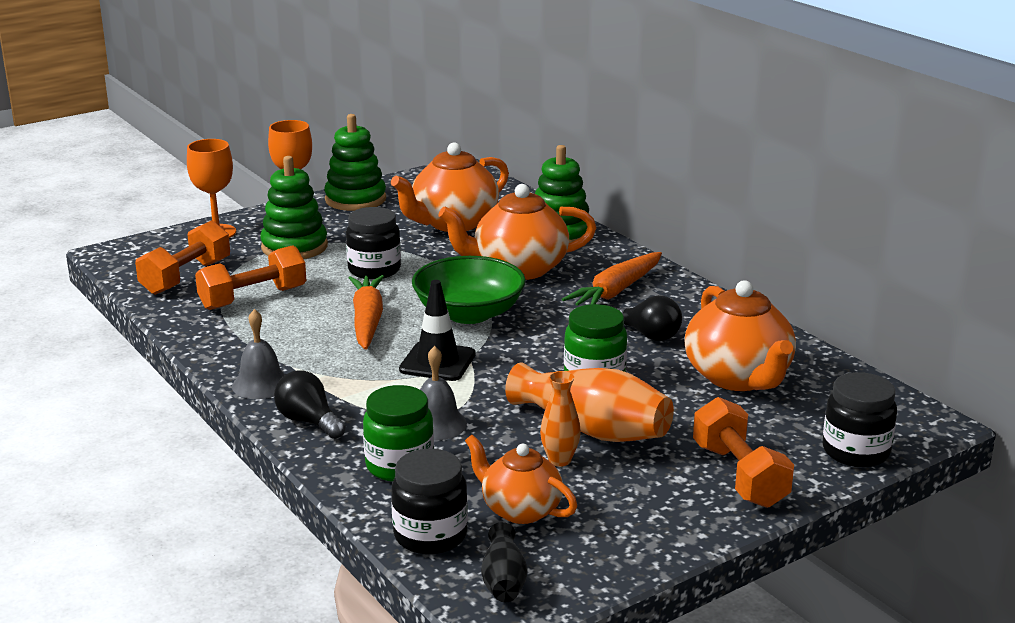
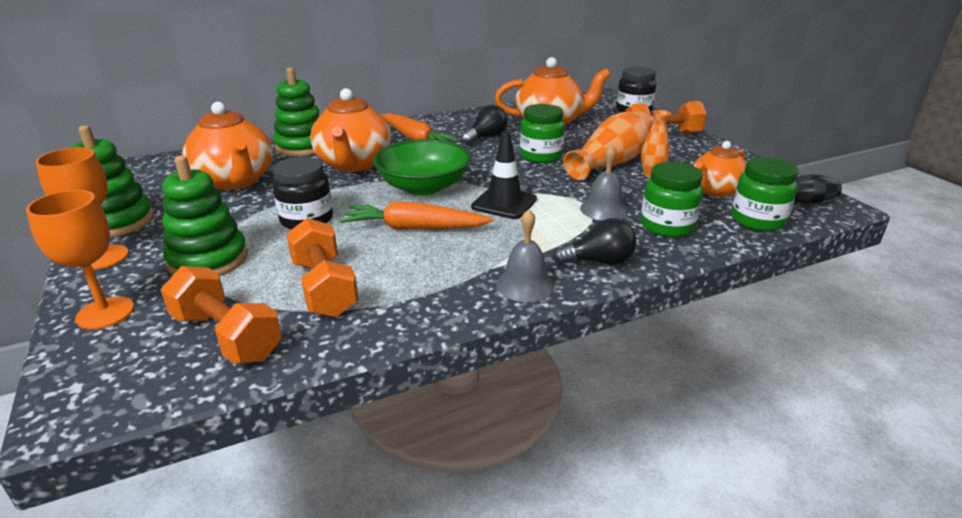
camera: 80 degrees left, 5 degrees up
black light bulb [274,370,346,439] -> black light bulb turned 150 degrees counterclockwise [552,218,637,265]
black jar [391,449,468,554] -> green jar [731,157,799,231]

